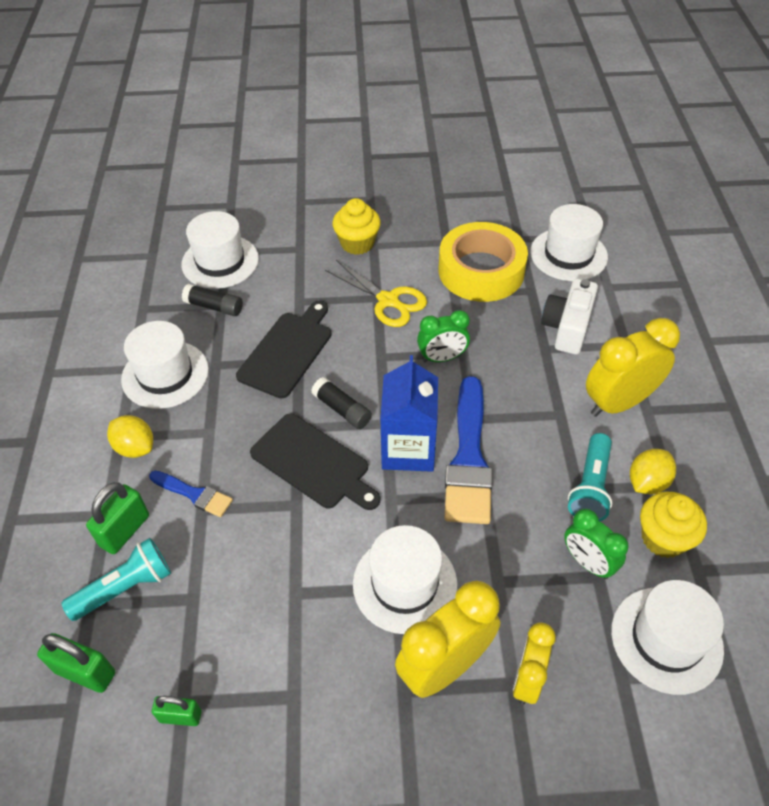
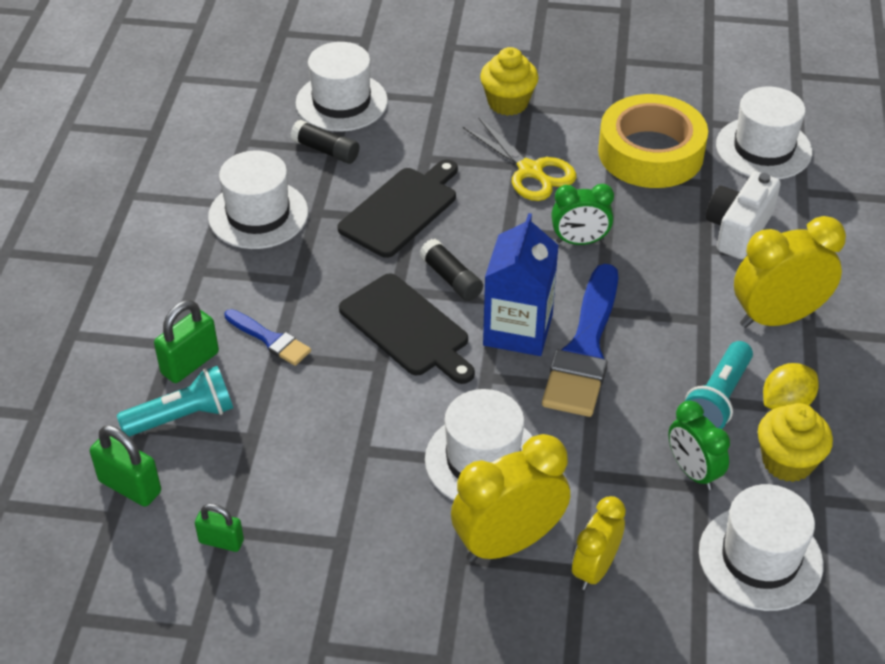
camera: 10 degrees right, 5 degrees down
yellow lemon [107,415,153,458] -> none

